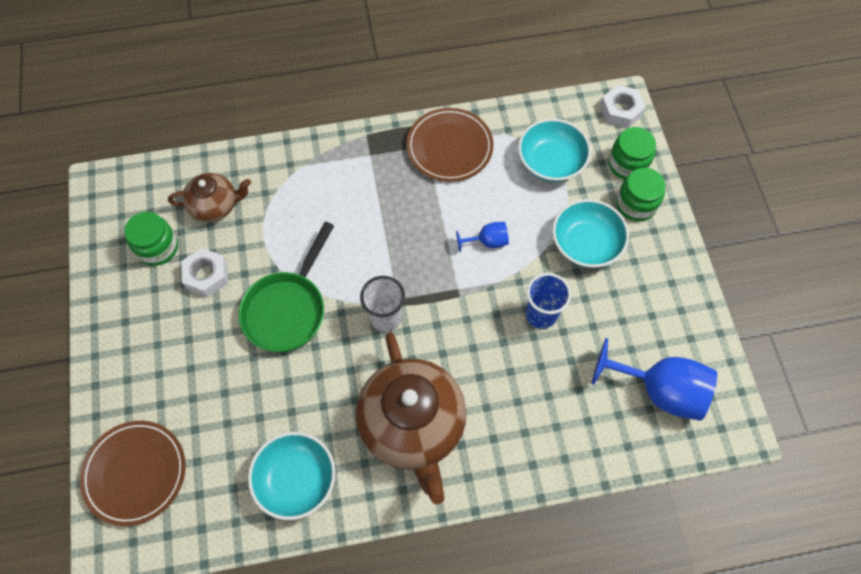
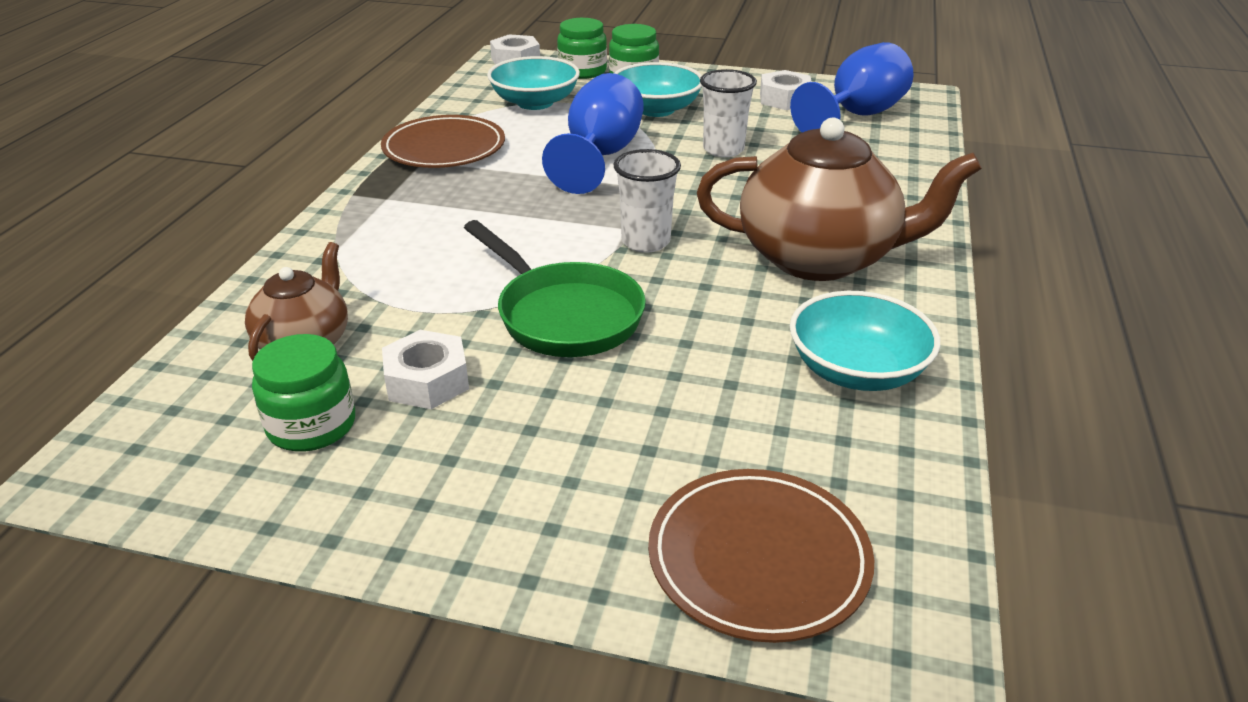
camera: 65 degrees left, 30 degrees down
blue goblet [456,222,509,252] -> blue goblet [542,73,644,194], size x2.04
blue cup [526,273,572,329] -> white cup [700,69,757,157]
none -> white nut [760,70,812,110]

